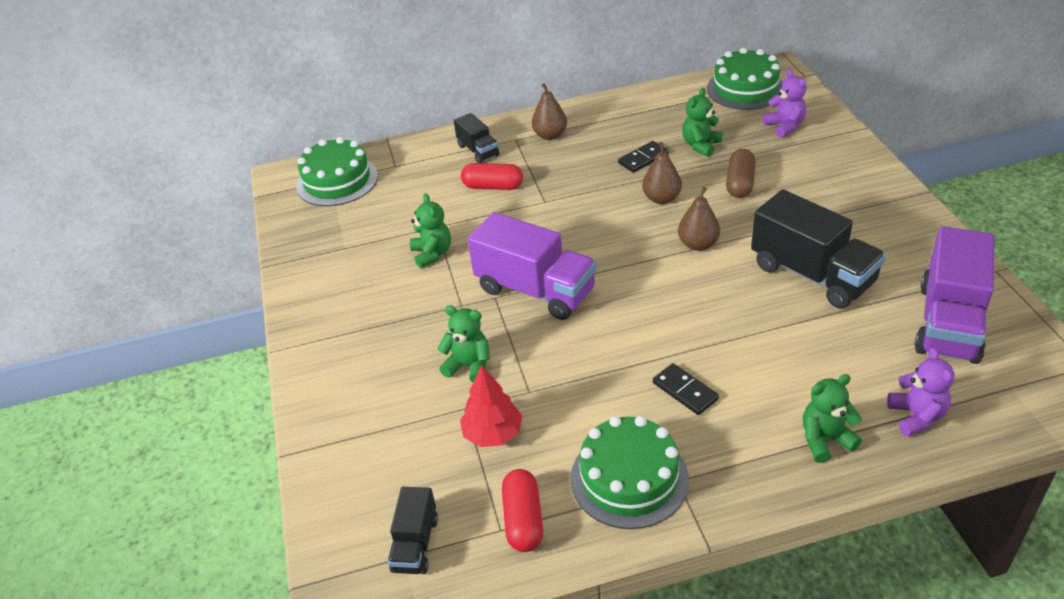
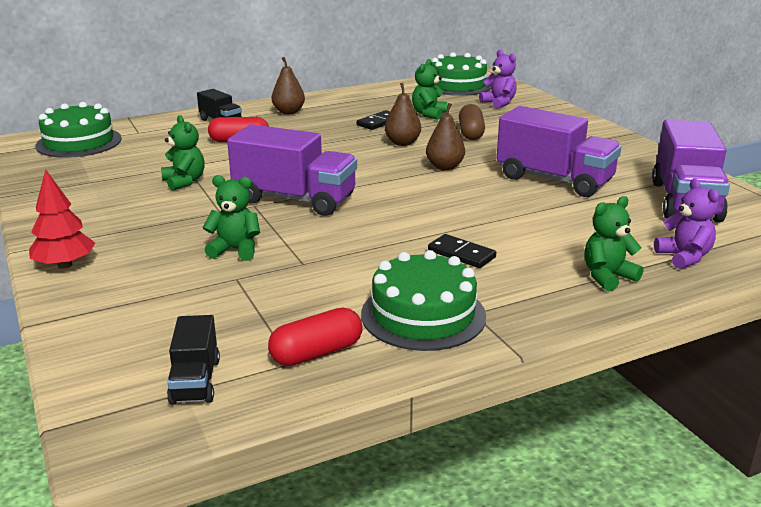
camera: 15 degrees left, 15 degrees down
red tree [460,365,522,447] -> red tree moved to [29,169,95,269]
red capsule [502,469,543,552] -> red capsule turned 75 degrees clockwise [268,308,363,366]
black truck [751,189,886,308] -> purple truck [496,106,622,197]

